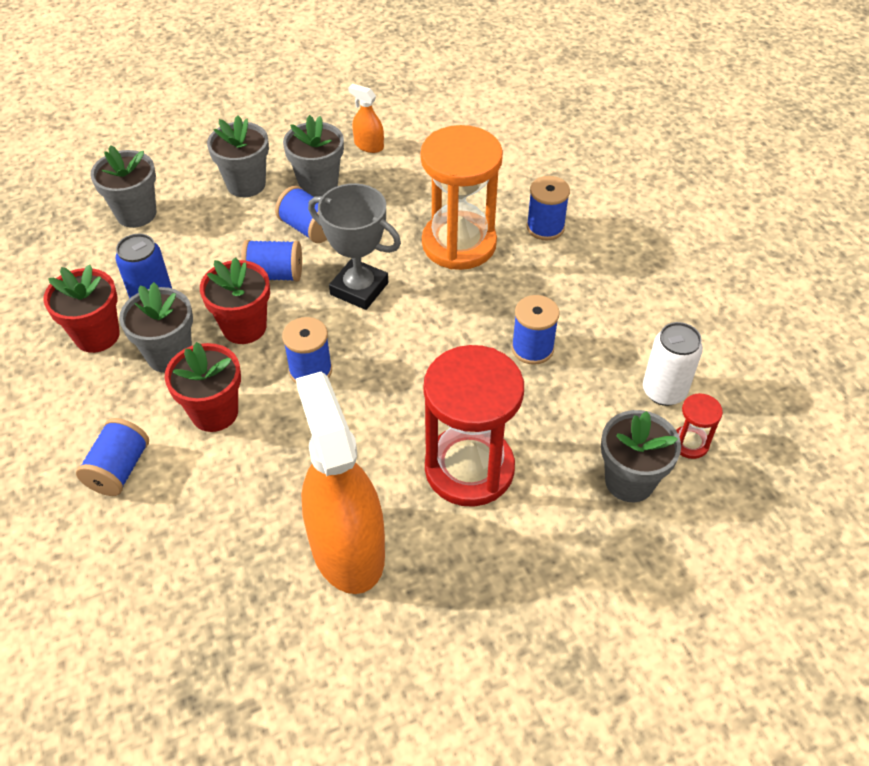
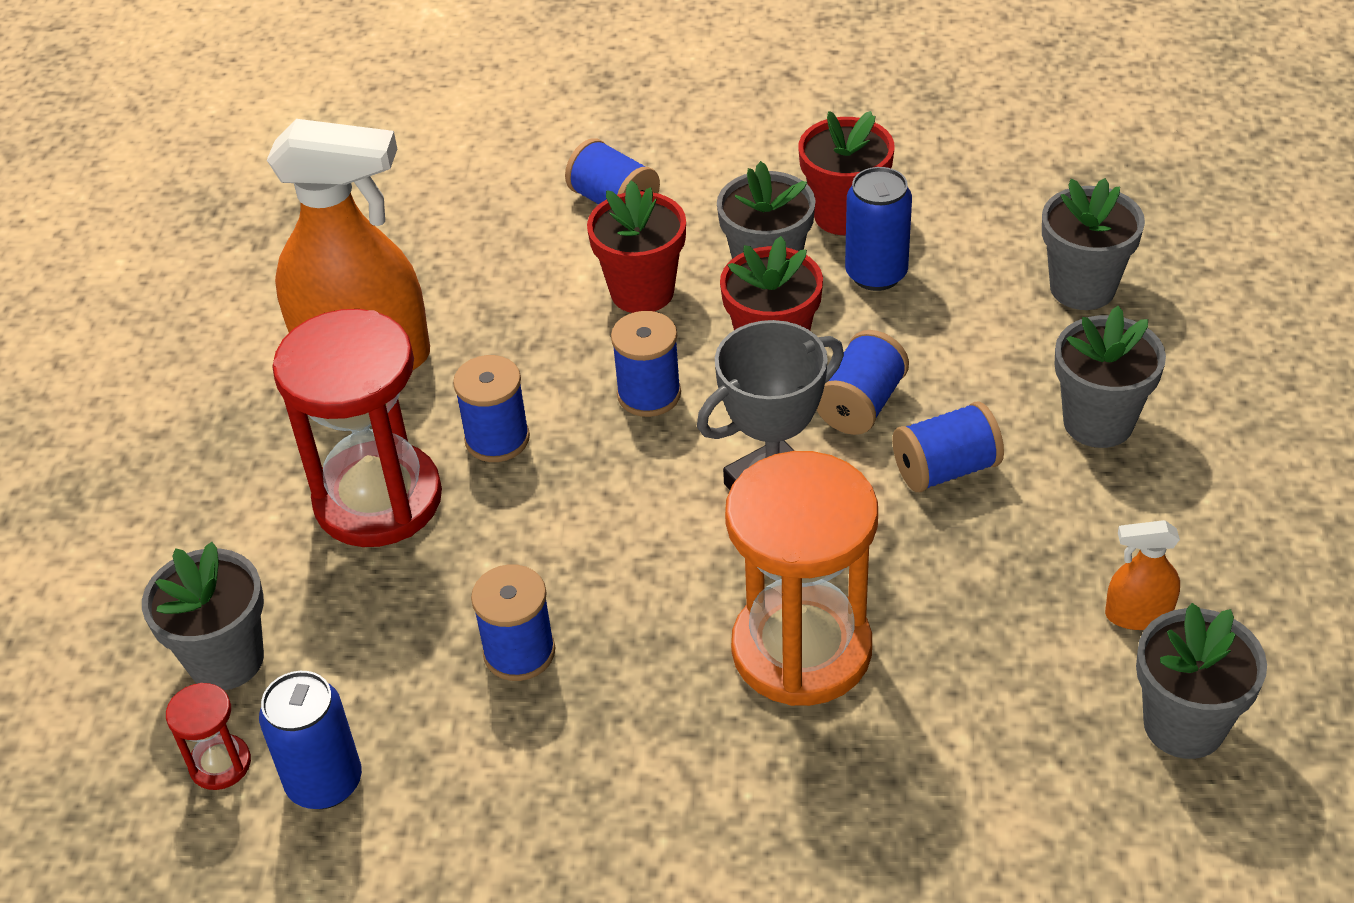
camera: 120 degrees right, 5 degrees down
grey flower pot [283,115,344,197] -> grey flower pot moved to [1136,603,1267,759]
orange spray bottle [348,84,384,153] -> orange spray bottle turned 150 degrees counterclockwise [1105,520,1180,630]
blue spool [526,176,570,241] -> blue spool moved to [453,355,530,462]
white can [643,322,703,406] -> blue can [259,671,362,809]

